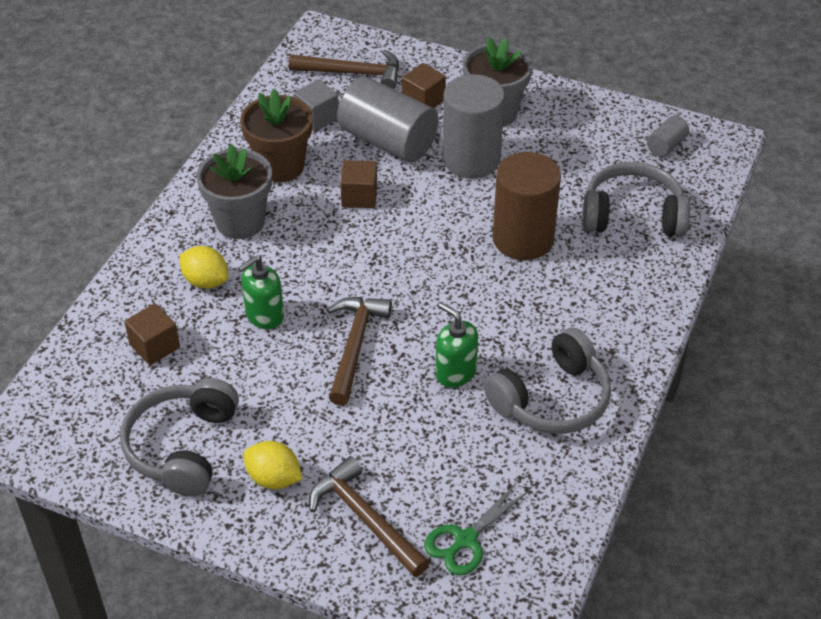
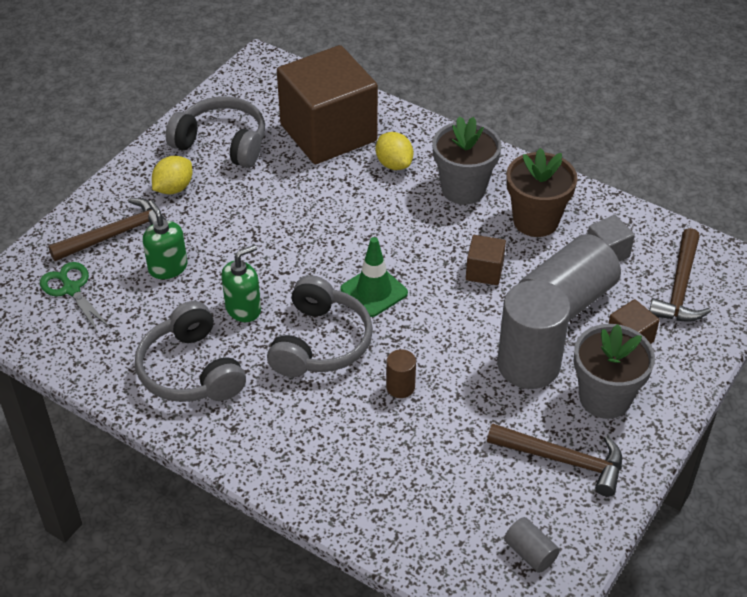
camera: 100 degrees right, 0 degrees up
brown cube [124,303,180,365] -> brown cube [277,45,378,164], size x2.42
yellow lemon [179,246,228,289] -> yellow lemon turned 75 degrees counterclockwise [376,132,413,170]
green soap dispenser [238,256,284,329] -> green soap dispenser moved to [143,200,187,279]
brown hammer [327,297,392,406] -> brown hammer moved to [487,423,622,497]
brown cylinder [493,152,561,260] -> brown cylinder [386,349,416,398], size x0.45
grey headphones [583,162,690,237] -> grey headphones moved to [267,275,373,377]
none -> green traffic cone [340,237,408,317]

